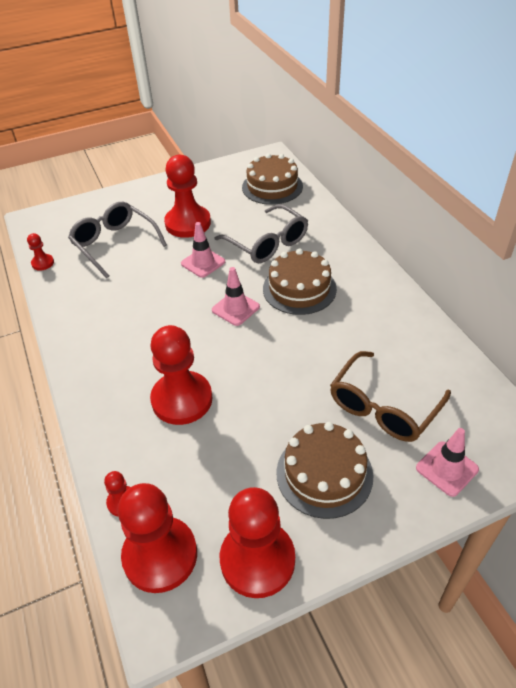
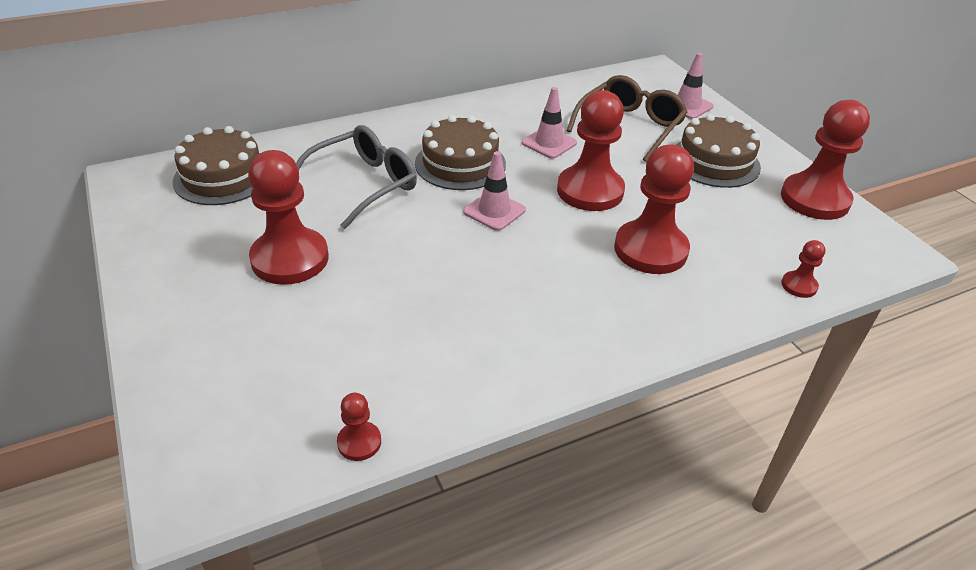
camera: 95 degrees left, 5 degrees down
grey glasses [68,202,167,278] -> none
red pawn [118,483,197,593] -> red pawn moved to [557,90,625,211]
pink traffic cone [181,222,225,278] -> pink traffic cone moved to [522,87,577,159]
brown glasses [330,351,451,442] -> brown glasses turned 90 degrees counterclockwise [566,75,687,162]

